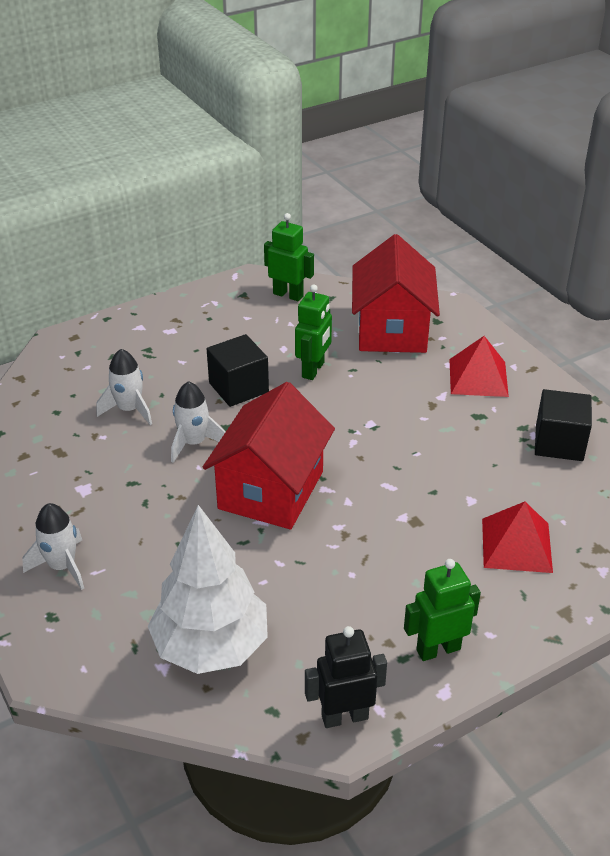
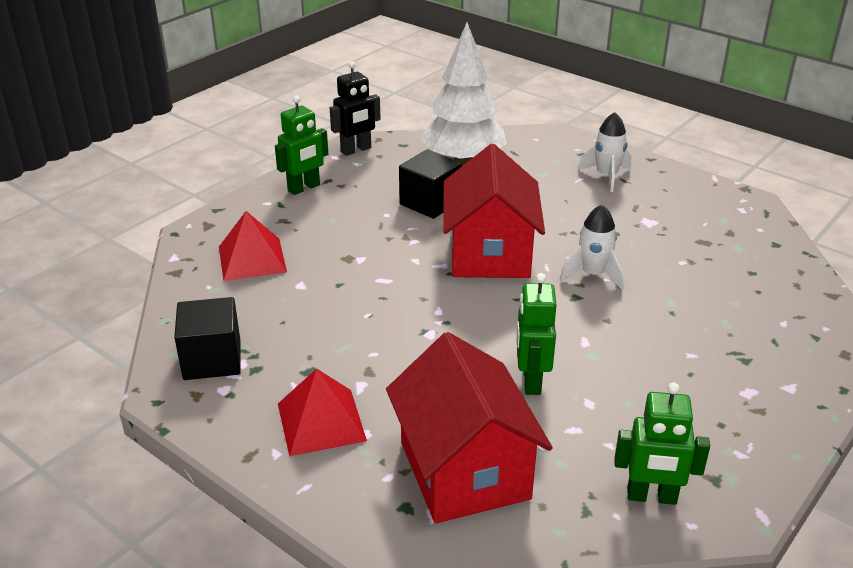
camera: 160 degrees right, 5 degrees down
white rocket [97,349,152,425] -> none
black cube [207,334,269,407] -> black cube moved to [399,149,462,219]

